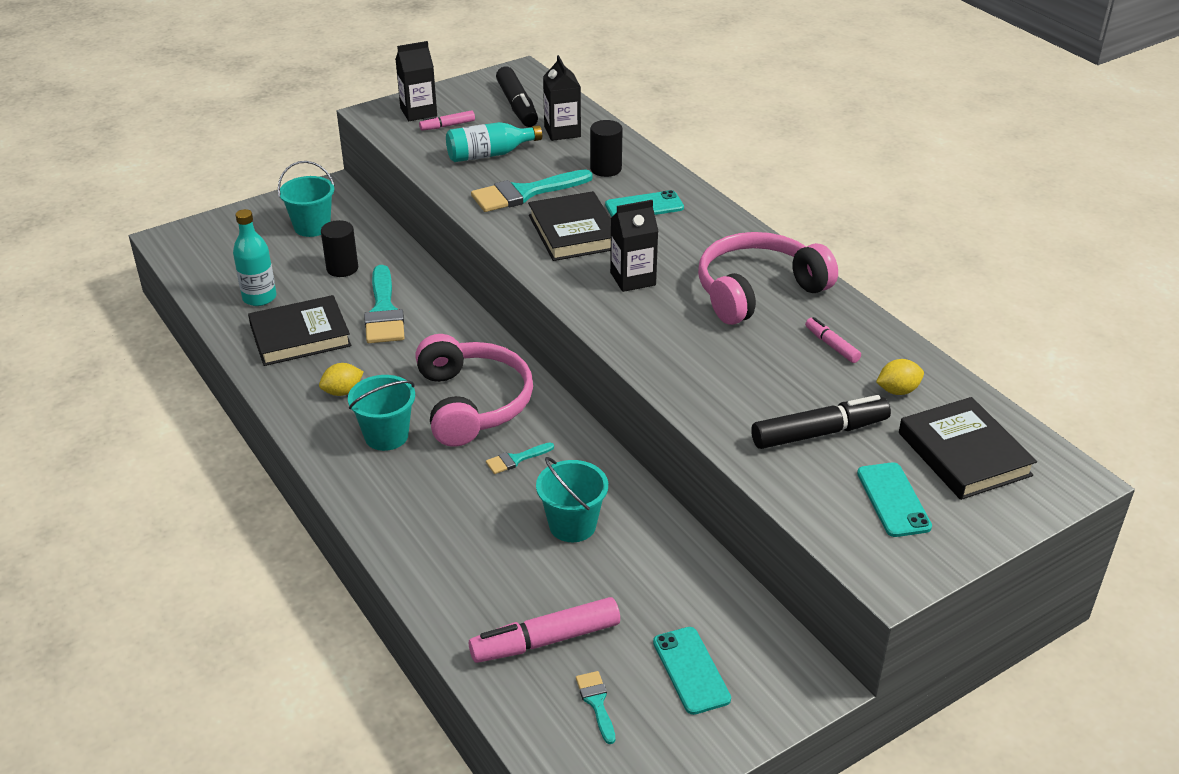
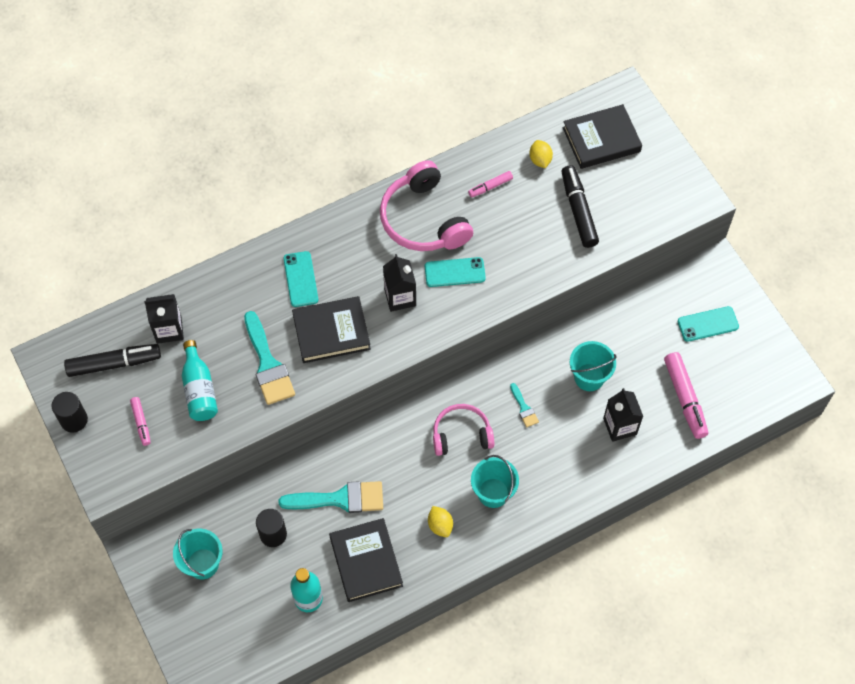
camera: 85 degrees left, 25 degrees up
black carton [395,41,437,121] -> black carton moved to [603,388,643,442]
pink headphones [415,334,533,447] -> pink headphones [433,404,494,456], size x0.64
turquoise brush [576,671,615,744] -> none
black cylinder [590,120,623,177] -> black cylinder moved to [52,392,88,433]
turquoise phone [857,462,932,537] -> turquoise phone moved to [425,257,486,287]

